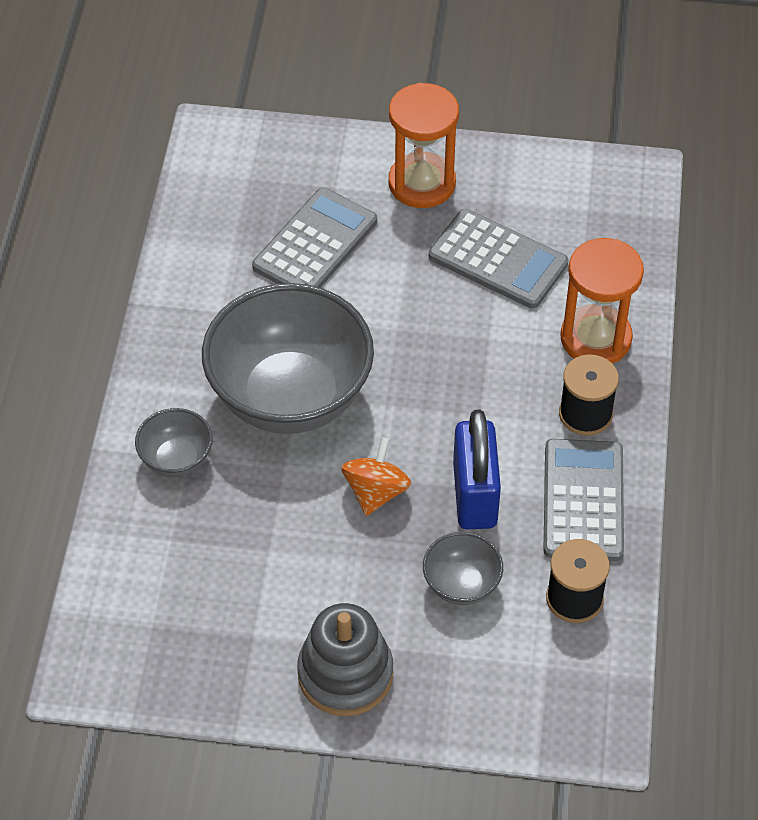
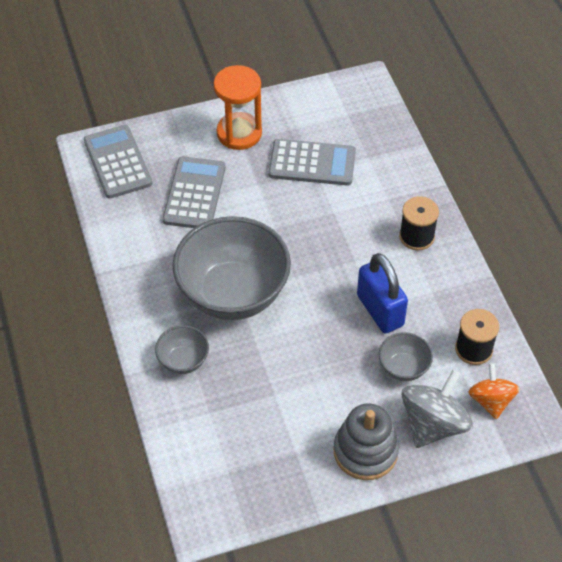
camera: 25 degrees left, 0 degrees up
orange spinning top [341,437,411,516] -> orange spinning top moved to [468,363,520,419]
grey calculator [543,439,624,561] -> grey calculator moved to [84,125,152,198]
orange hourglass [560,238,644,364] -> none
none -> grey spinning top [401,370,473,448]

